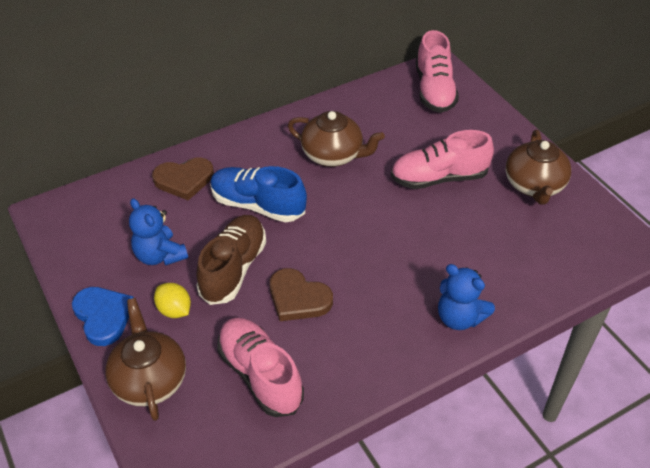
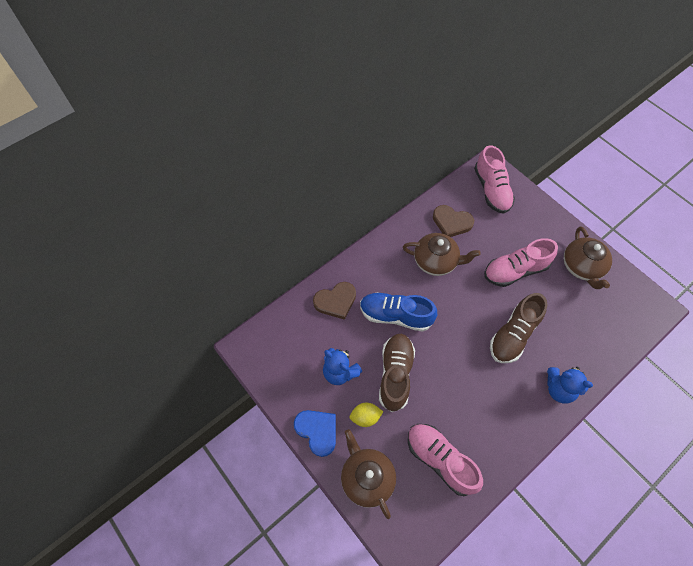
camera: 10 degrees left, 15 degrees up
yellow lemon [154,283,191,318] -> yellow lemon turned 45 degrees counterclockwise [349,403,383,427]
brown heart [270,268,333,321] -> brown heart moved to [433,205,474,237]
none -> brown shoe [490,293,547,363]

